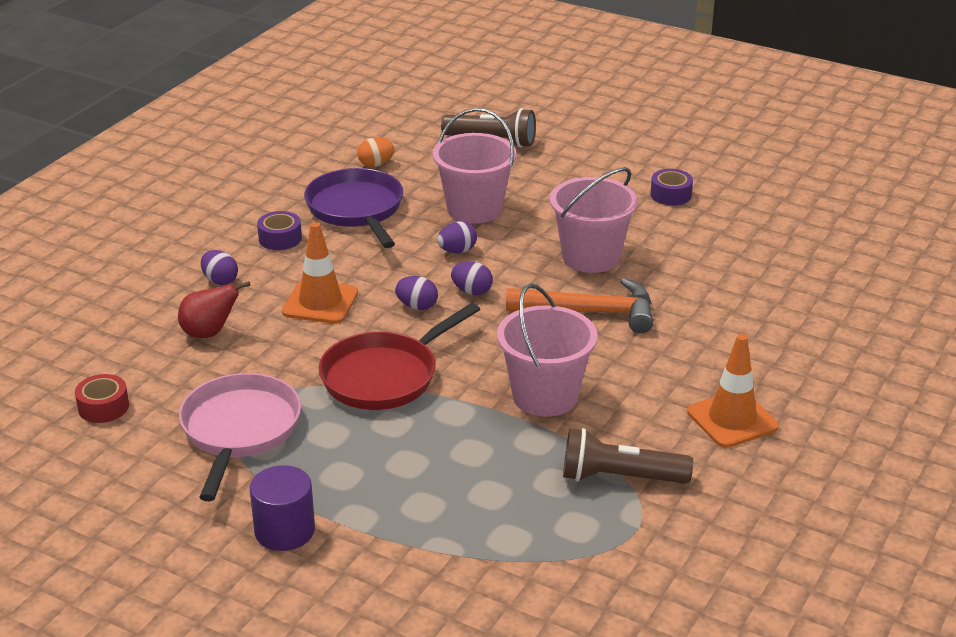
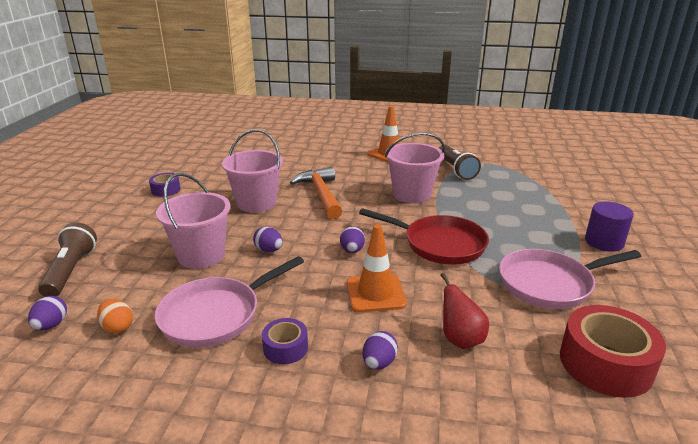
camera: 110 degrees left, 5 degrees down
red tape [75,374,129,423] -> red tape [560,305,666,398], size x1.89
purple pan [304,168,403,248] -> pink pan [155,256,304,348]
purple egg [451,261,493,295] -> purple egg moved to [28,296,67,331]

